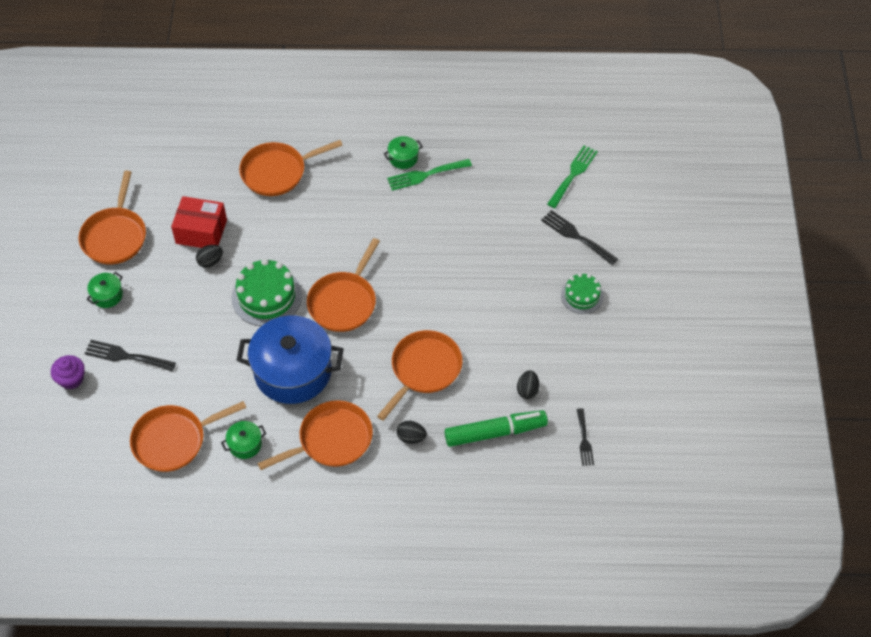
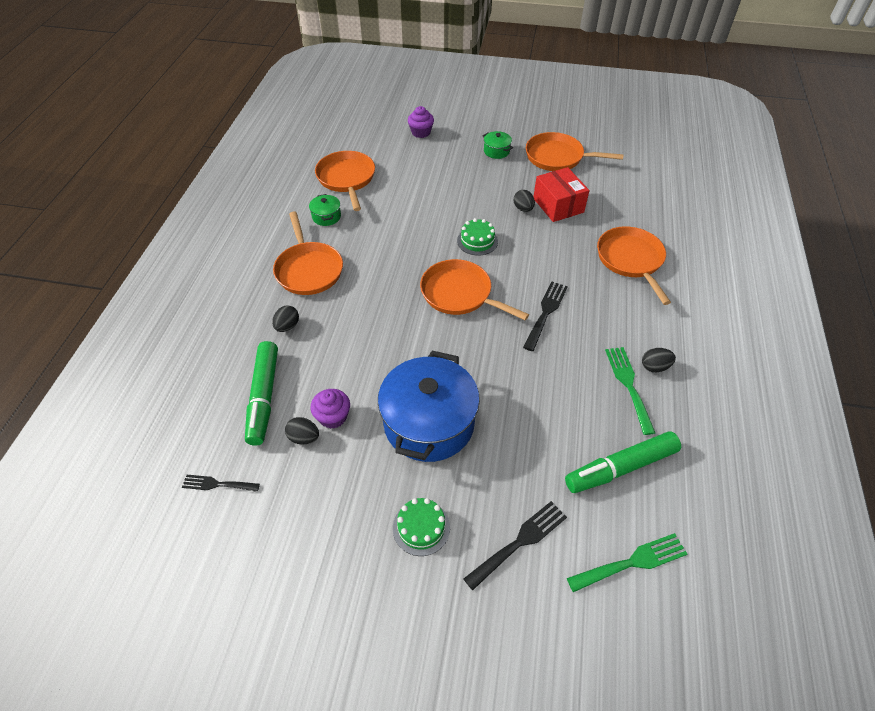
camera: 100 degrees right, 5 degrees down
black fork [84,340,176,371] -> black fork moved to [523,281,568,351]
red box [171,196,227,248] -> red box turned 45 degrees counterclockwise [533,167,589,222]
green cake [232,259,302,326] -> green cake [457,218,498,256], size x0.61
blue pot [237,316,344,404] -> blue pot moved to [378,351,480,462]
orange pan [377,330,463,421] -> none
green pot [384,136,423,169] -> black egg [642,348,676,372]
green fork [547,145,598,208] -> green fork turned 60 degrees counterclockwise [567,533,687,592]
none -> purple cupcake [310,389,350,429]
none -> green marker [565,431,681,493]

